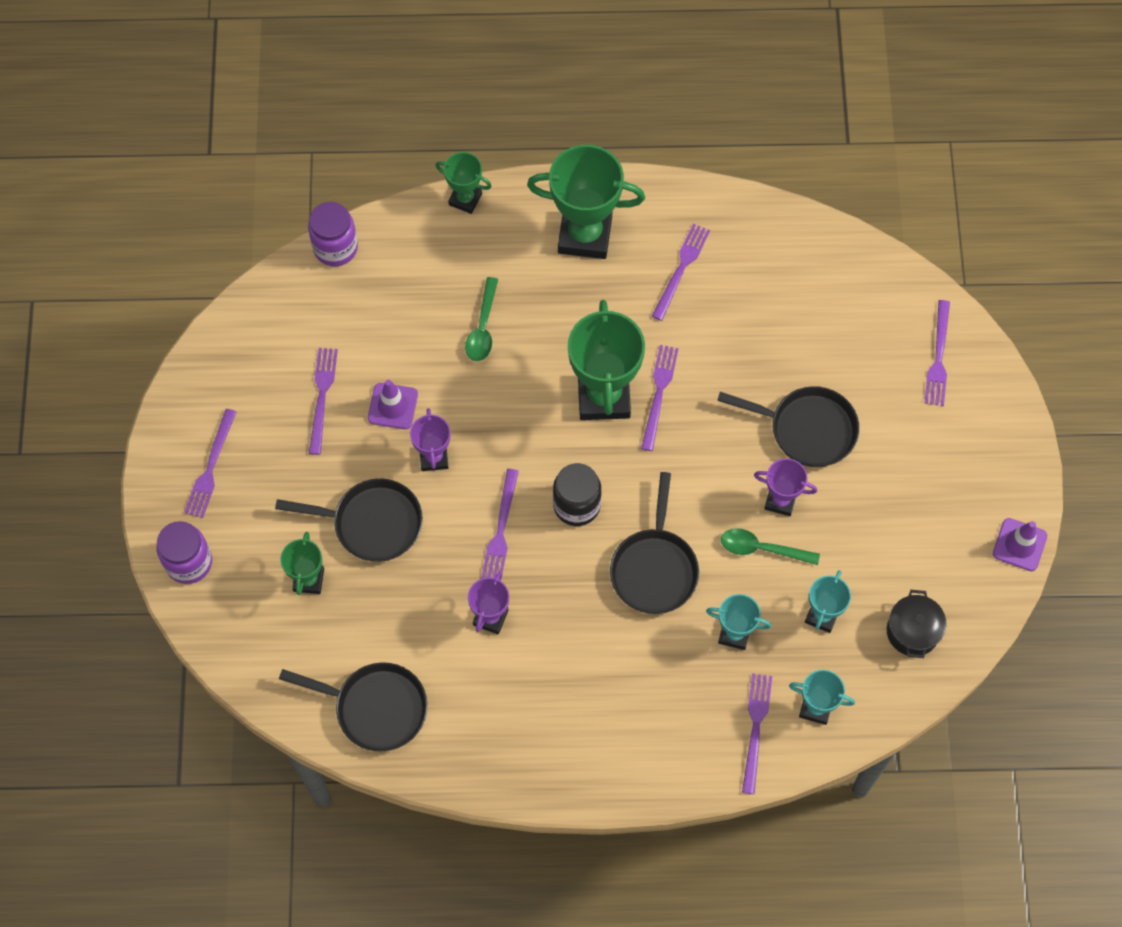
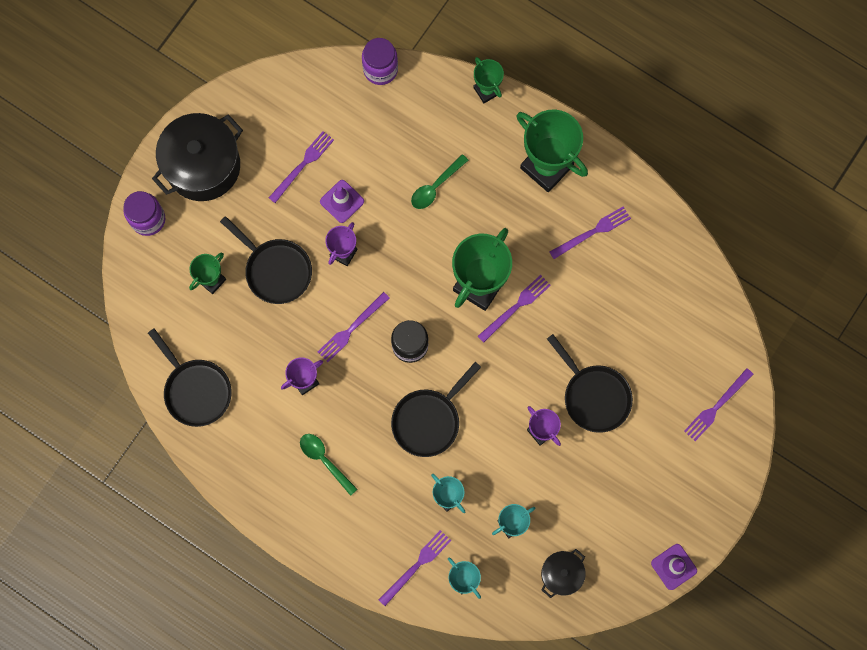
camera: 35 degrees right, 10 degrees up
purple fork [184,409,236,518] -> black pot [152,113,243,201]
green spoon [721,528,820,565] -> green spoon moved to [300,434,357,496]

